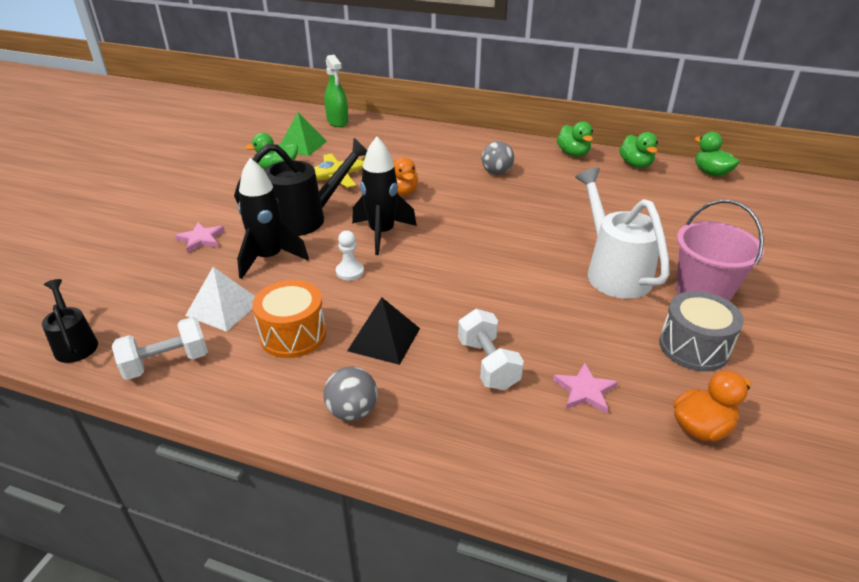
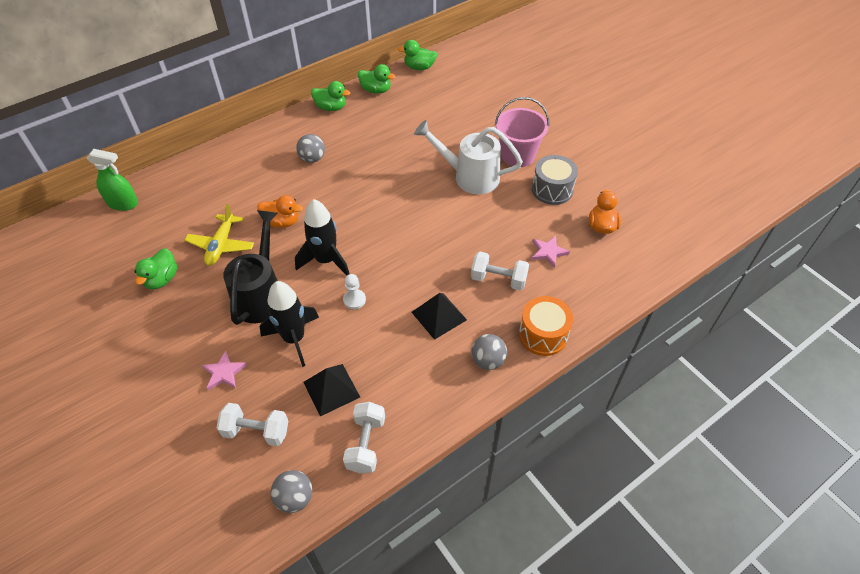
camera: 55 degrees left, 15 degrees up
black watering can [42,279,98,363] -> grey ball [271,470,312,513]
white pyramid [185,267,255,332] -> black pyramid [304,364,360,416]
orange drum [252,280,326,358] -> orange drum moved to [519,296,573,356]
green pyramid [281,112,327,156] -> none
none -> white dumbbell [217,403,288,446]

